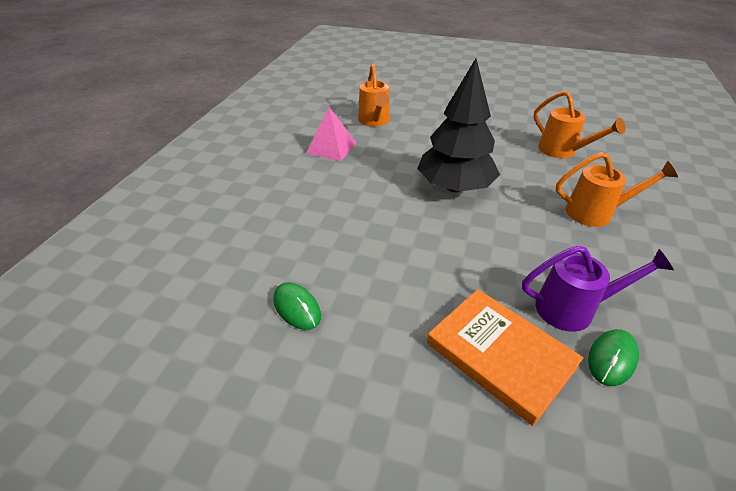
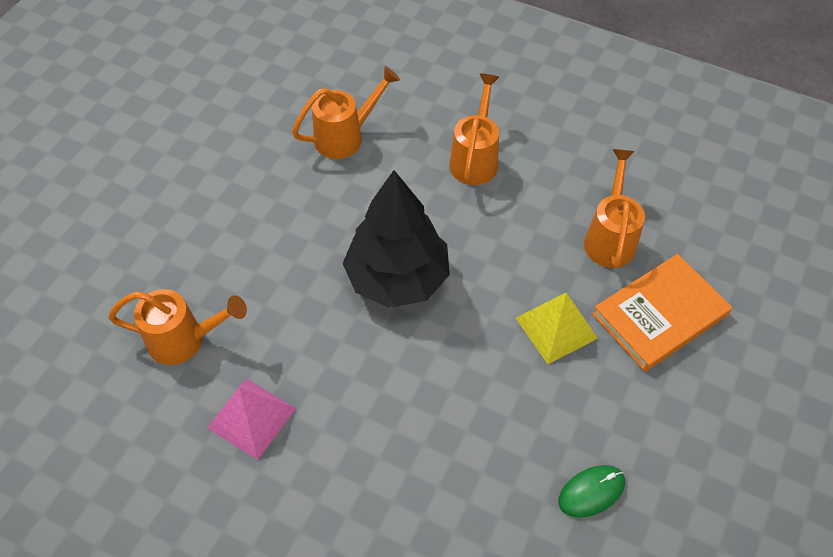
camera: 80 degrees left, 15 degrees up
purple watering can [522,245,674,332] -> orange watering can [584,149,645,269]
green mouse [588,329,639,386] -> none
none -> yellow pyramid [516,293,598,364]

